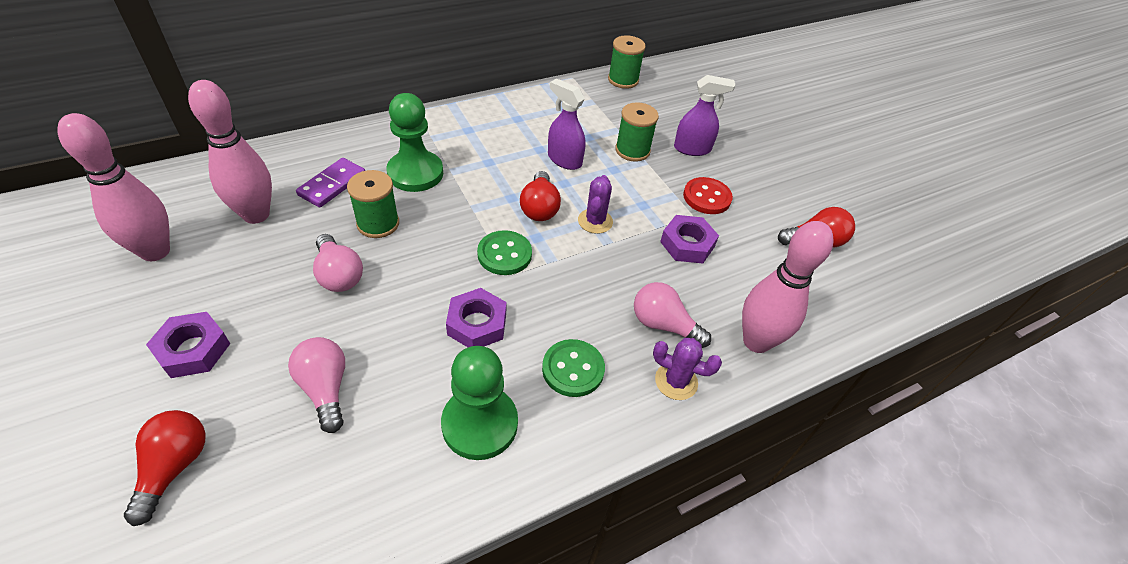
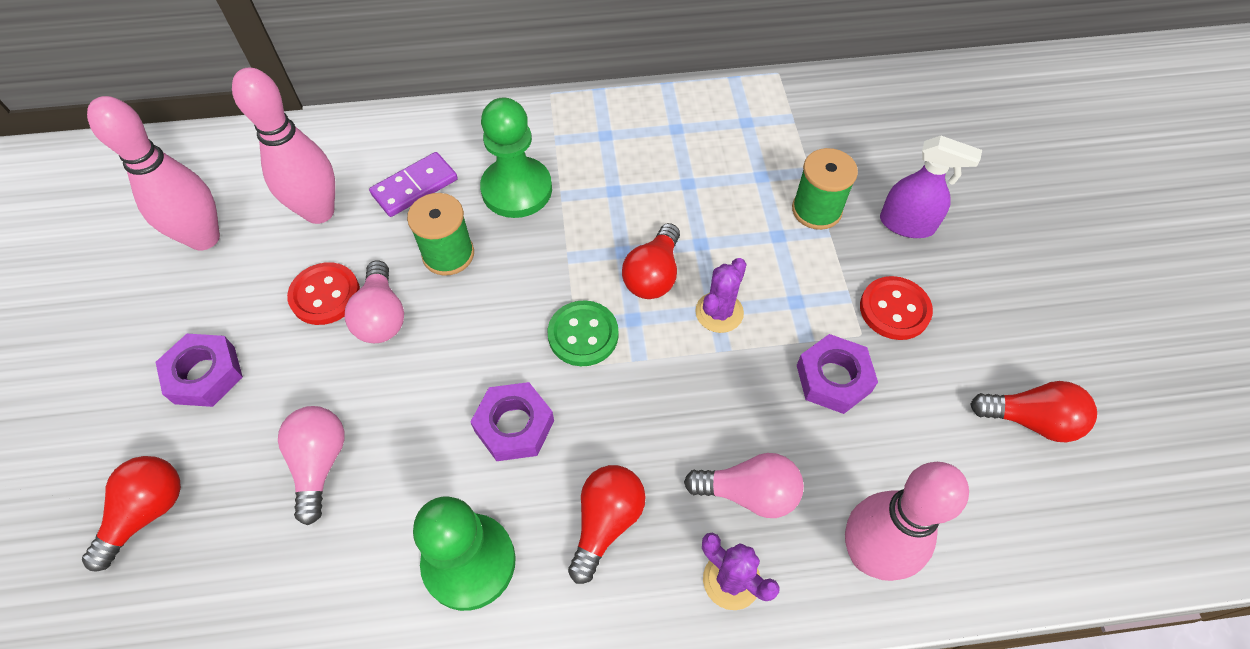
camera: 25 degrees right, 10 degrees up
green button [542,339,605,397] -> red light bulb [568,465,646,584]
purple spray bottle [548,78,585,170] -> none
green spool [608,35,646,89] -> none
pink light bulb [634,282,711,348] -> pink light bulb turned 135 degrees clockwise [684,453,804,518]
none -> red button [287,262,360,325]

